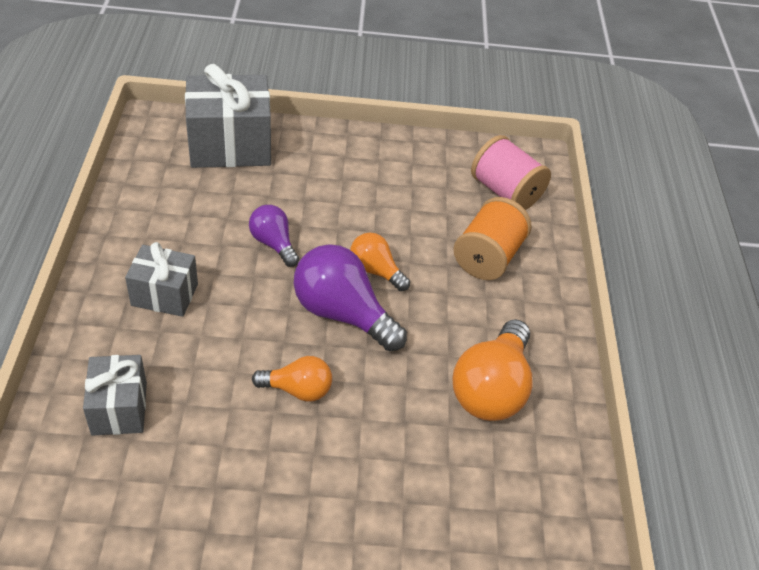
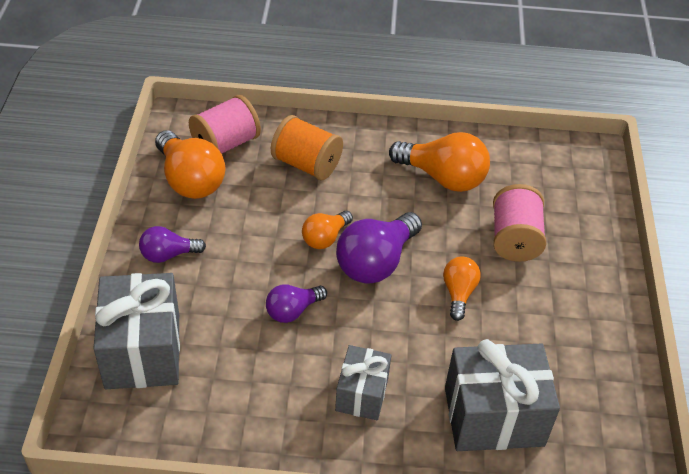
camera: 85 degrees left, 0 degrees up
grey gift [83,355,147,436] -> grey gift [445,339,560,451], size x1.69
none -> purple light bulb [139,226,206,263]
none -> orange light bulb [155,130,226,199]
none -> pink spool [493,184,546,262]

